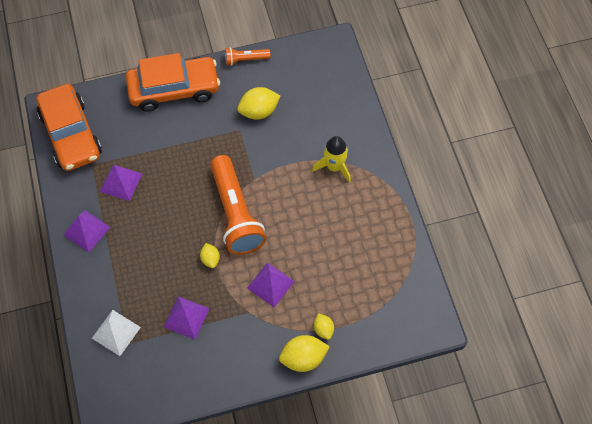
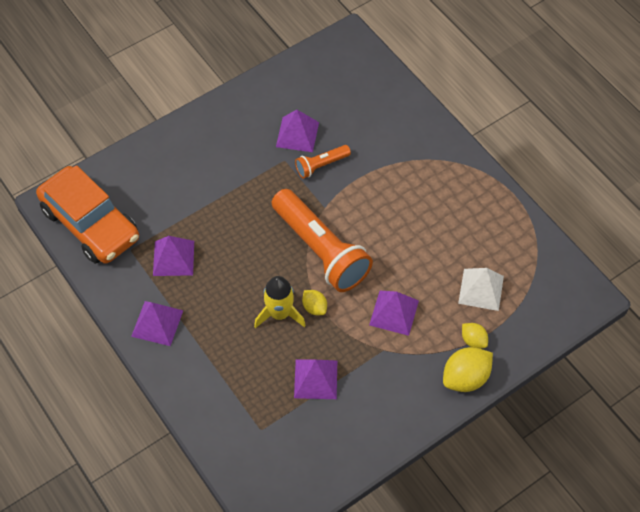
camera: 20 degrees left, 5 degrees down
white pyramid [92,310,141,356] -> white pyramid moved to [458,268,504,311]
orange car [126,53,220,112] -> none
orange flashlight [225,47,271,66] -> orange flashlight moved to [295,145,351,179]
yellow lemon [237,87,280,119] -> purple pyramid [276,110,319,152]
yellow rocket [312,136,351,183] -> yellow rocket moved to [254,276,306,328]

